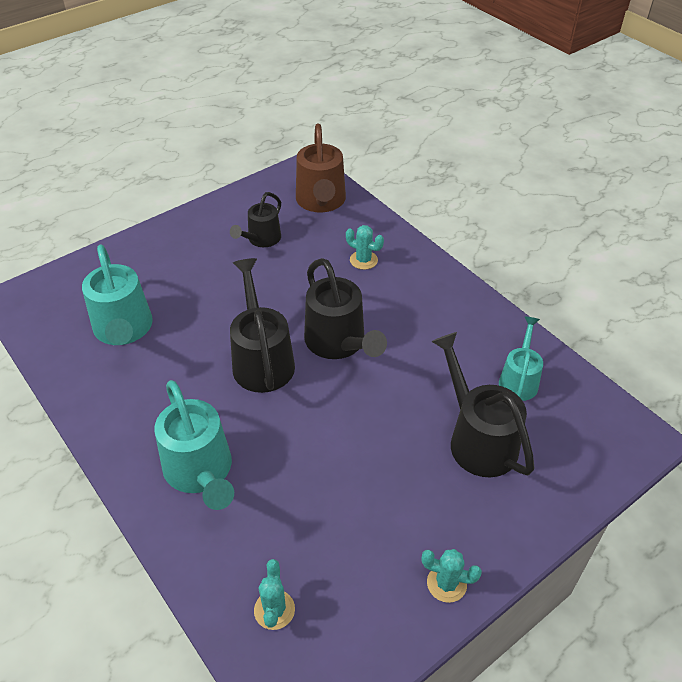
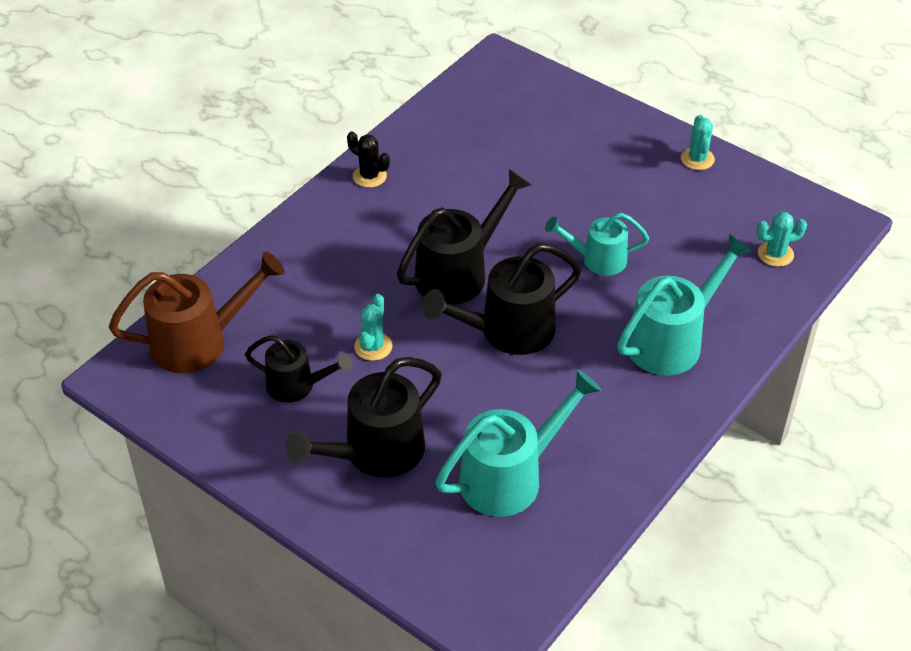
camera: 105 degrees left, 0 degrees up
turquoise cactus [346,225,384,270] -> turquoise cactus moved to [354,294,392,361]
black watering can [431,332,534,477] -> black watering can moved to [285,357,442,478]
turquoise watering can [499,316,543,401] -> turquoise watering can moved to [545,213,649,276]
none -> black cactus [347,131,390,188]

